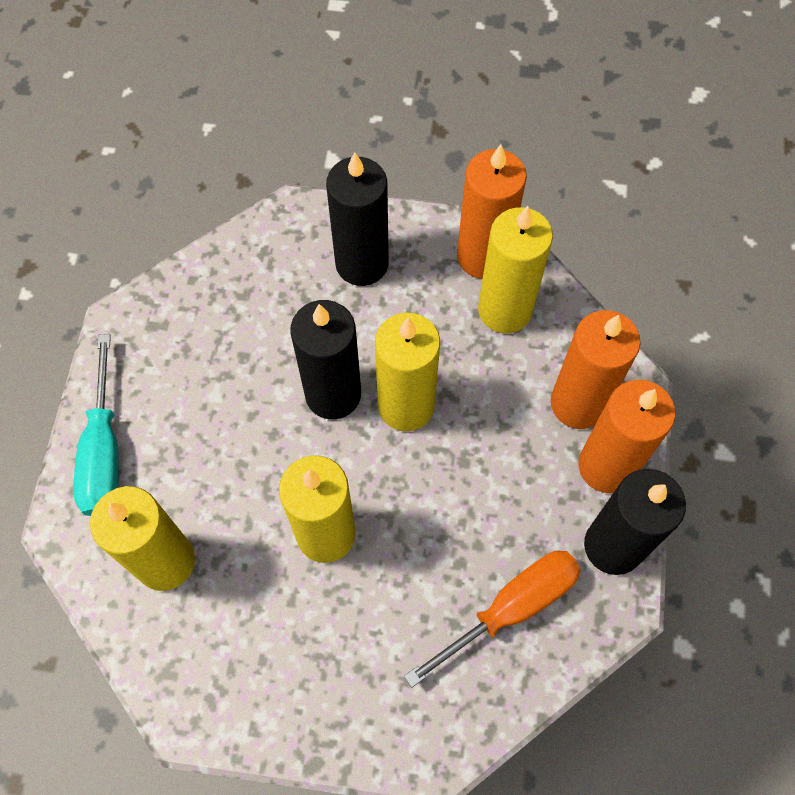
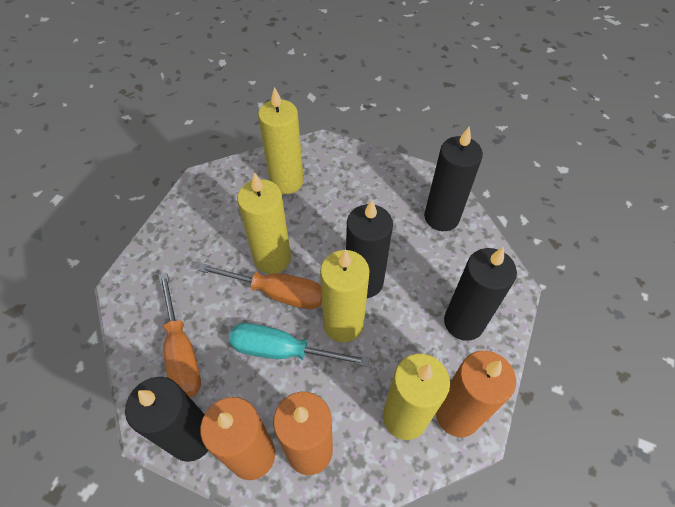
camera: 105 degrees right, 10 degrees down
turquoise screwdriver [74,334,119,516] -> turquoise screwdriver moved to [229,323,369,367]
none -> orange screwdriver [198,263,322,309]
none -> black candle [424,126,483,231]

